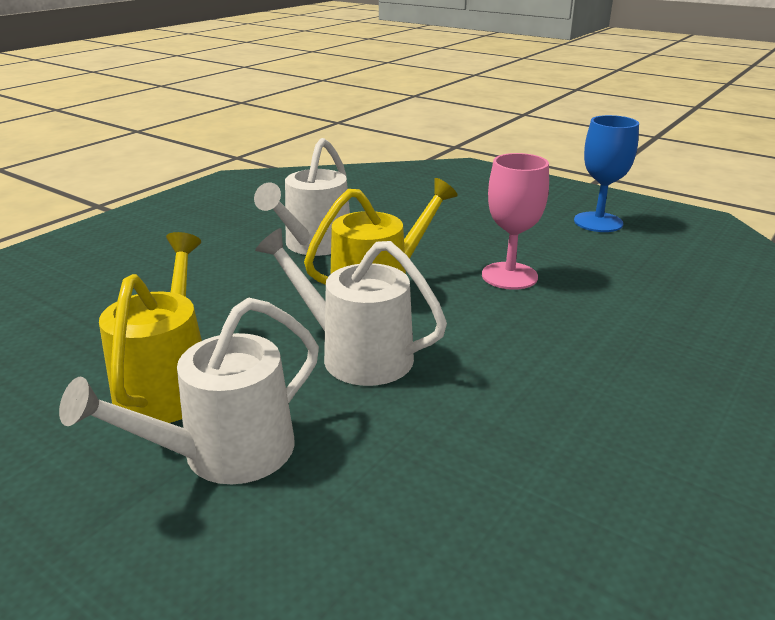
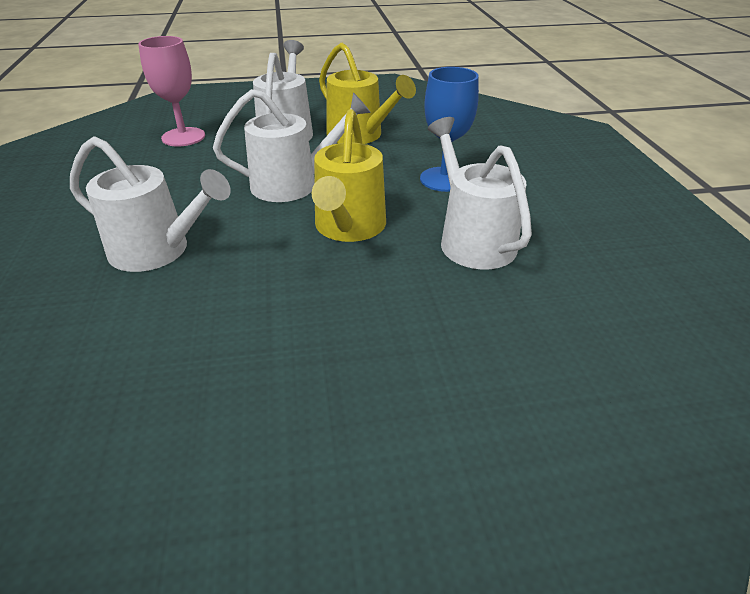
camera: 135 degrees right, 10 degrees up
pink goblet [482,153,549,290] -> pink goblet moved to [138,36,205,147]
blue goblet [574,115,639,232] -> blue goblet moved to [420,67,479,192]
none -> white watering can [70,136,231,272]

